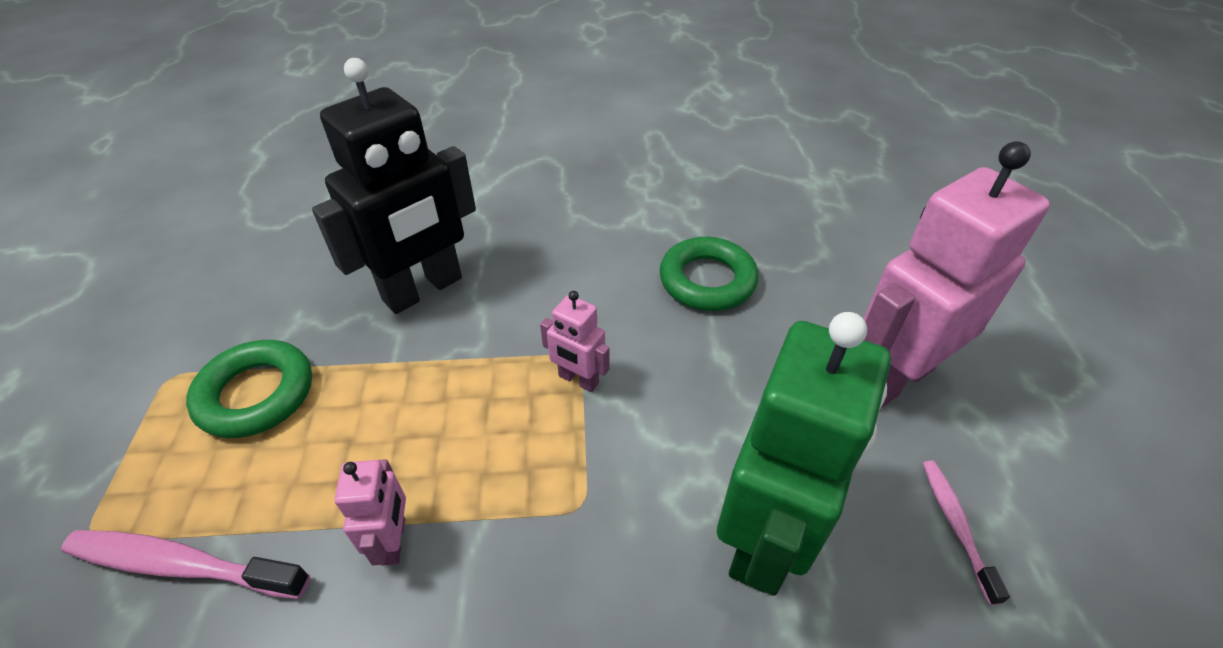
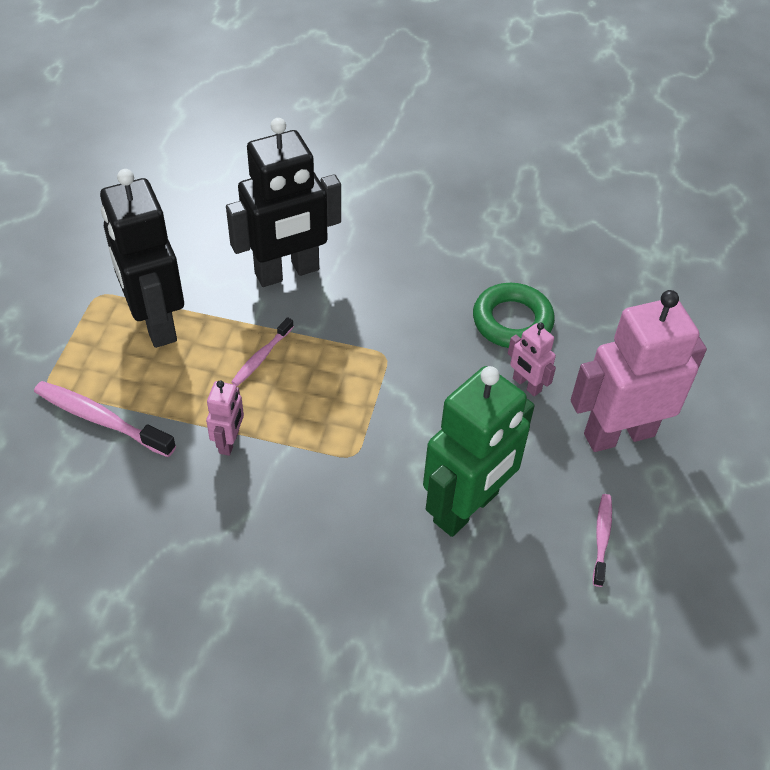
camera: 15 degrees right, 5 degrees up
green ring [186,340,312,438] -> black robot [100,169,184,348]
pink robot [540,291,609,392] -> pink robot moved to [508,323,556,396]
none -> pink toothbrush [231,317,294,386]

